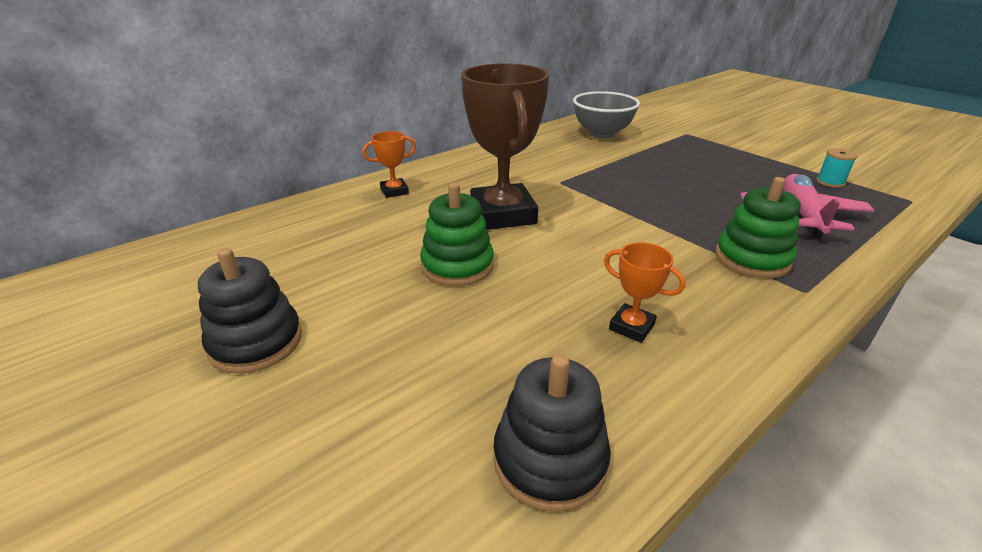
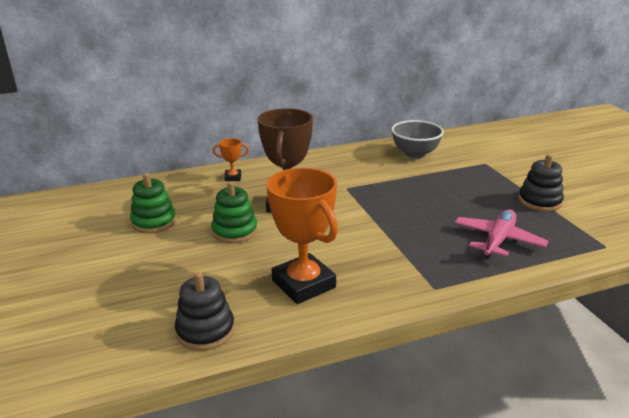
camera: 20 degrees right, 5 degrees down
black stacking toy [198,248,302,374] -> black stacking toy moved to [518,154,564,212]
orange trophy [604,242,686,343] -> orange trophy [267,168,338,304], size x2.21
green stacking toy [715,177,801,278] -> green stacking toy moved to [130,173,176,233]
turquoise spool [816,148,857,188] -> none

